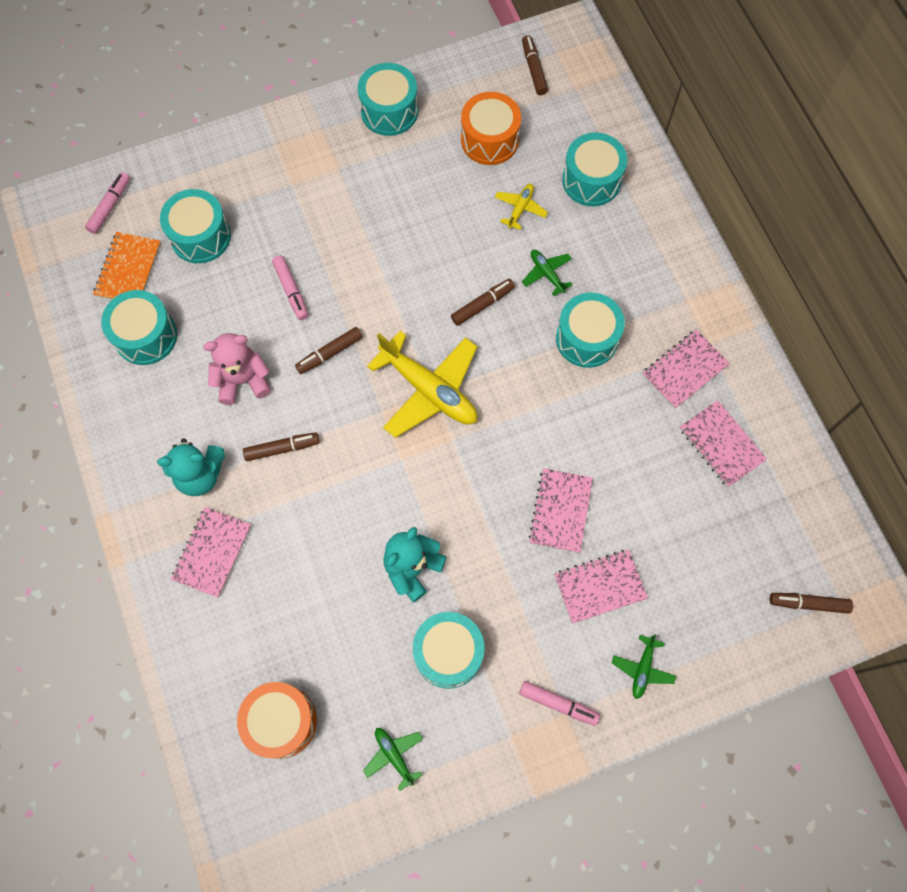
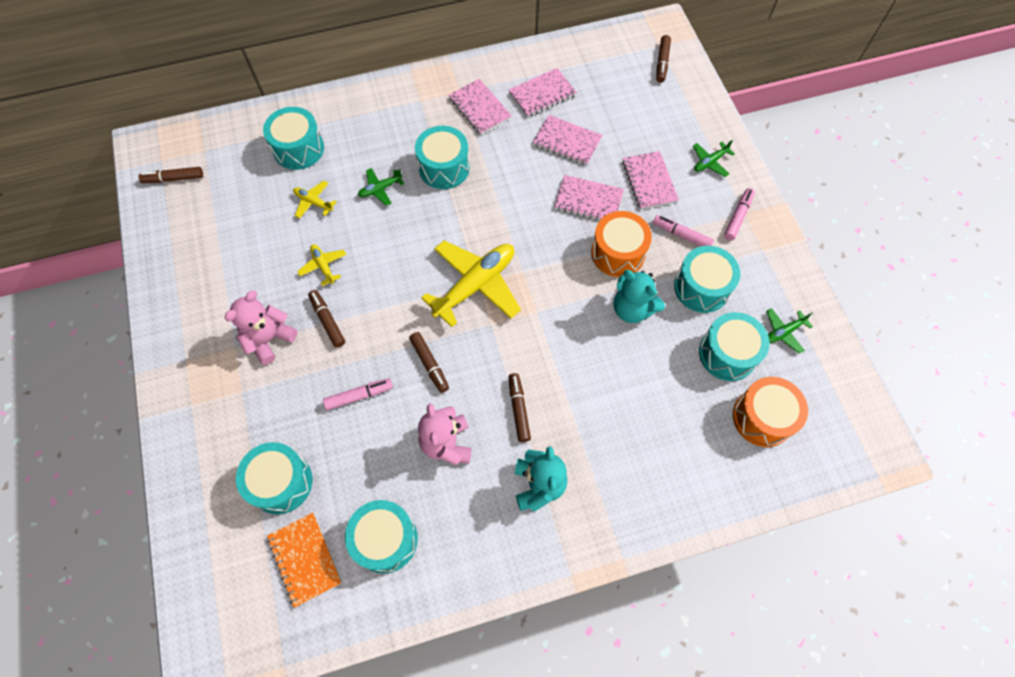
camera: 85 degrees left, 5 degrees down
pink marker [85,172,130,234] -> pink marker moved to [653,215,714,246]
orange notebook [93,232,161,300] -> orange notebook turned 45 degrees clockwise [267,513,342,608]
pink notebook [171,507,251,598] -> pink notebook moved to [533,115,603,165]
turquoise drum [358,63,418,136] -> turquoise drum moved to [699,312,770,381]
brown marker [451,279,515,326] -> brown marker moved to [308,290,345,348]
orange drum [461,92,521,165] -> orange drum moved to [591,211,652,277]
green plane [612,635,676,699] -> green plane turned 120 degrees clockwise [693,140,735,177]
none -> pink teddy bear [224,291,298,365]
none -> yellow plane [297,244,346,286]

